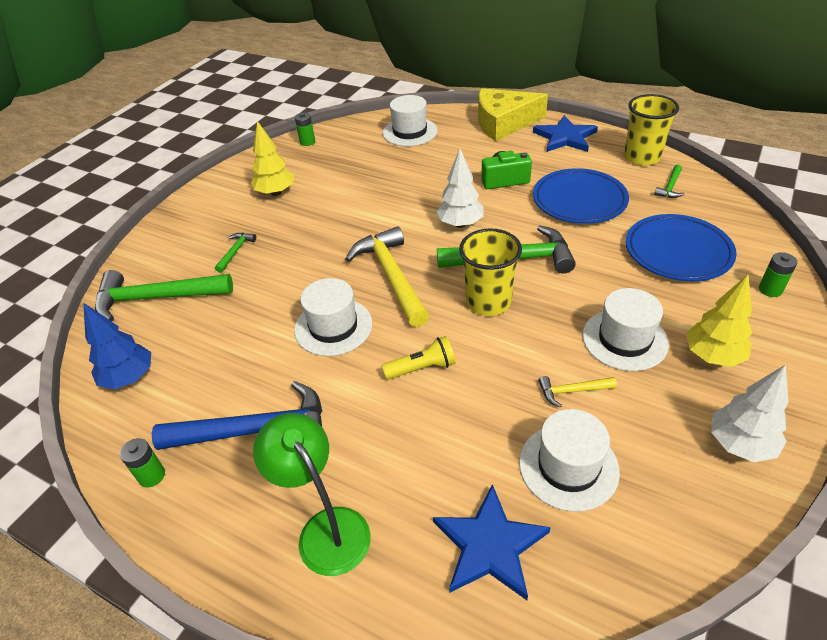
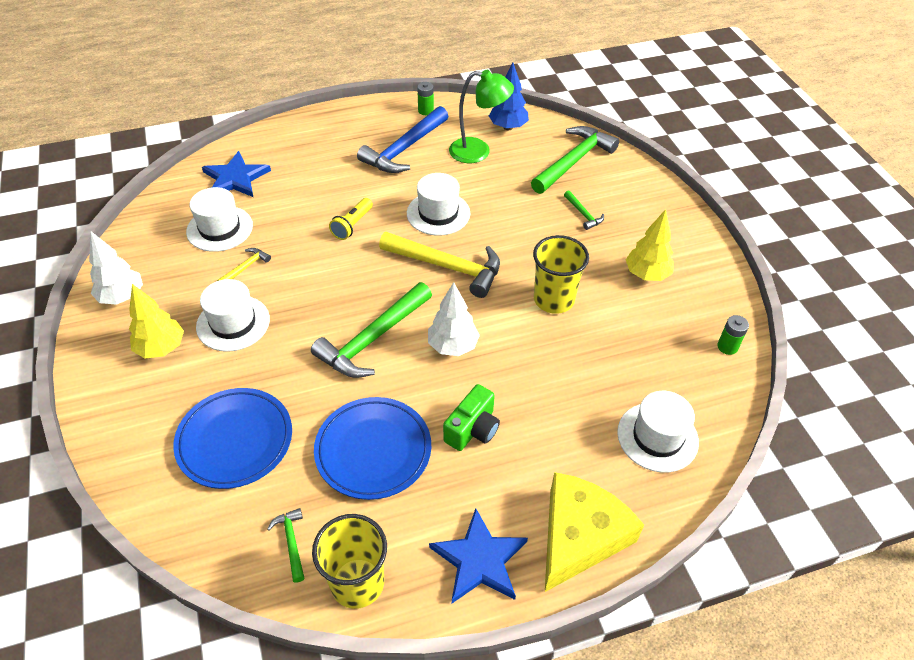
camera: 130 degrees right, 5 degrees up
green lamp [253,413,371,576] -> green lamp moved to [449,70,514,163]
yellow cup [459,228,522,316] -> yellow cup moved to [533,235,589,314]
green battery [759,252,797,297] -> none

